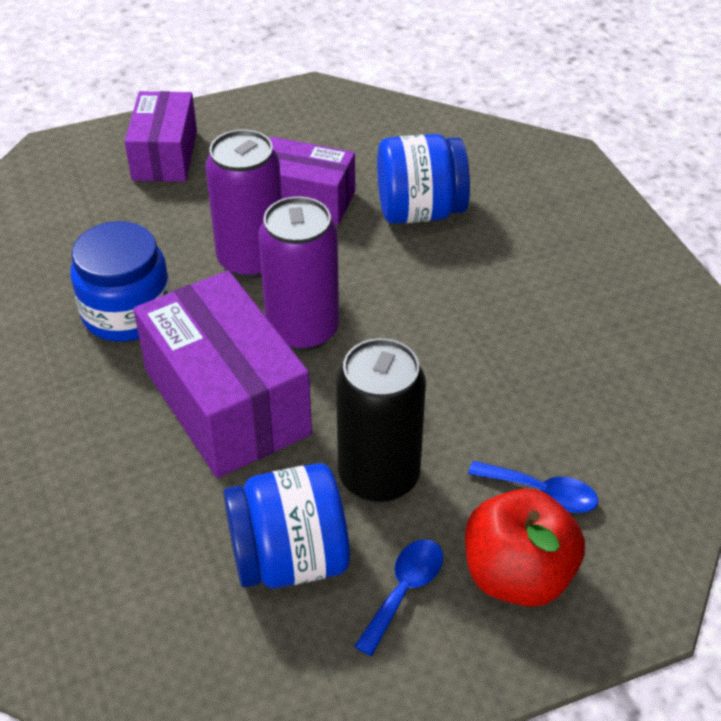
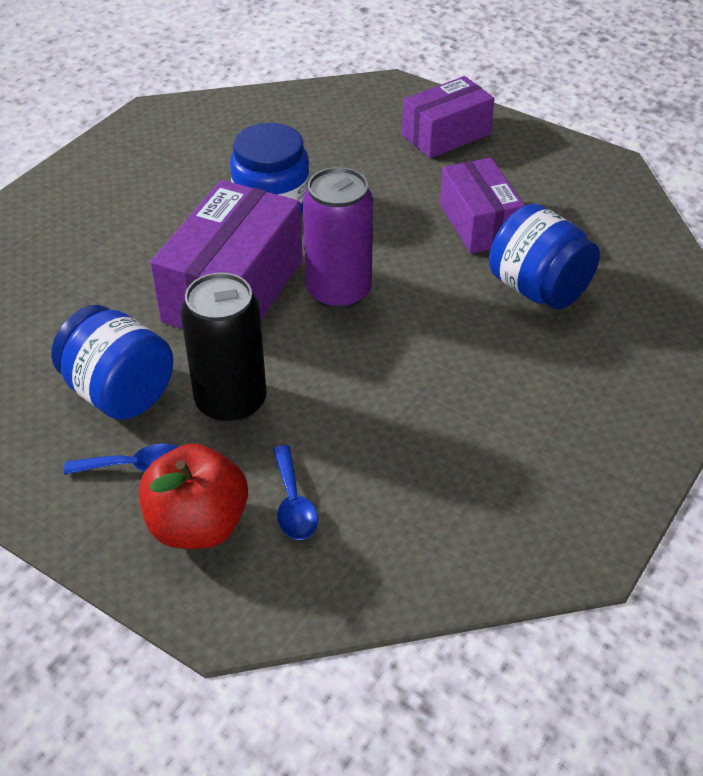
camera: 55 degrees right, 0 degrees up
purple can [205,129,282,279] -> none

